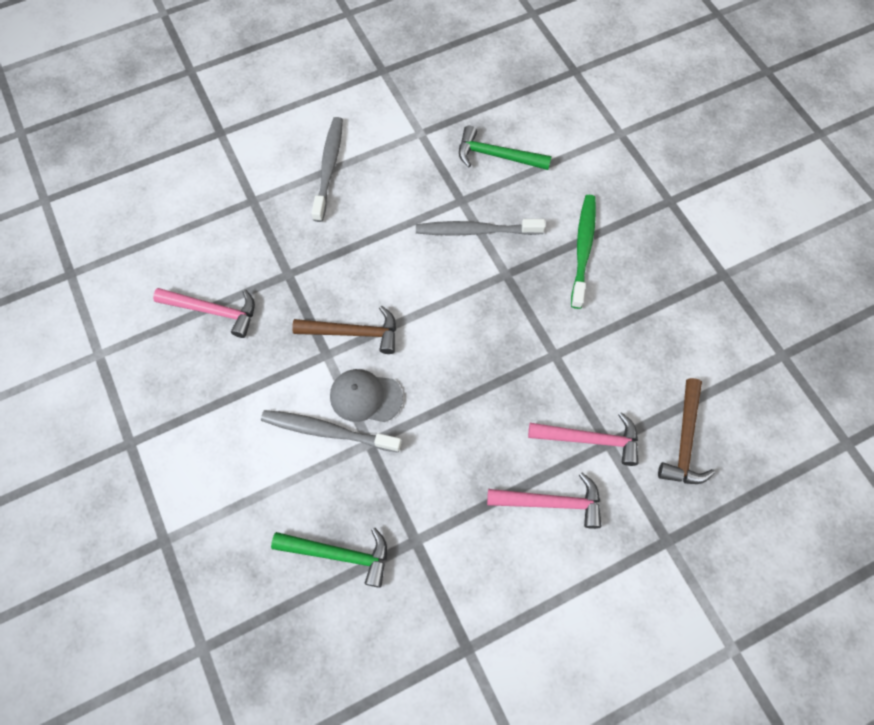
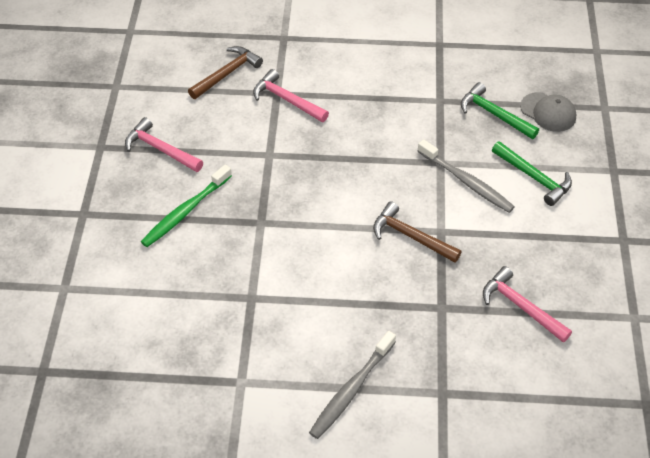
camera: 150 degrees left, 15 degrees down
grey cap [330,369,403,422] -> grey cap moved to [520,92,576,132]
grey toothbrush [416,219,545,236] -> none
green hammer [459,126,552,170] -> green hammer moved to [492,141,572,206]
pink hammer [487,473,601,529] -> pink hammer moved to [125,117,203,172]

